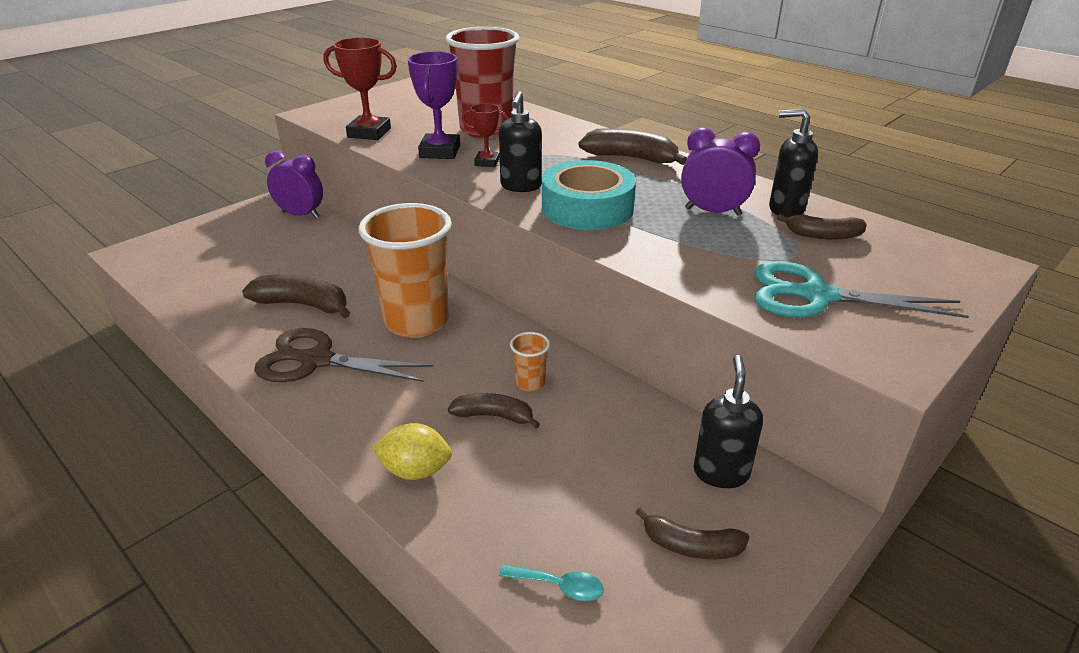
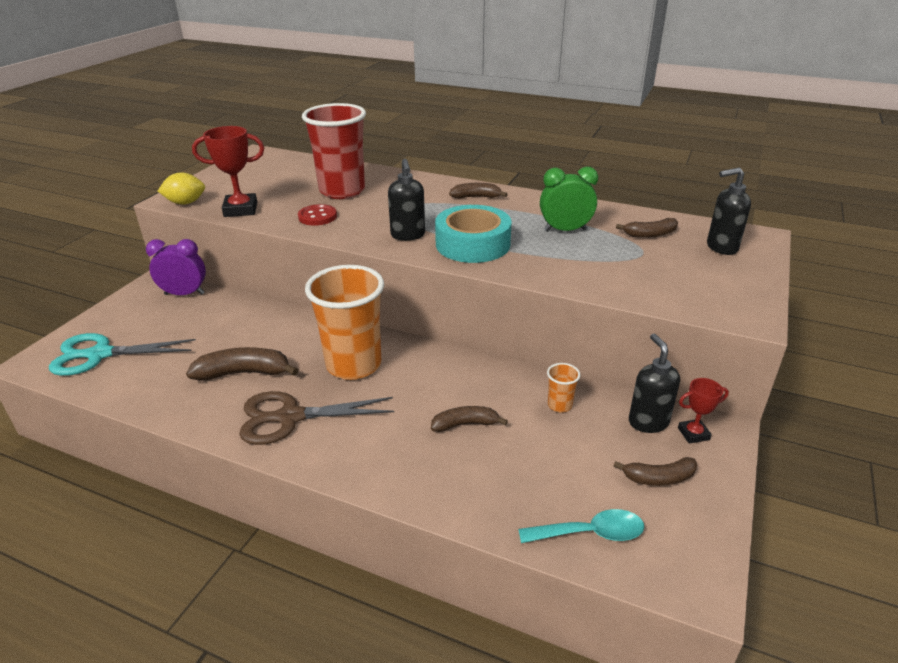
camera: 20 degrees left, 0 degrees up
yellow lemon [372,423,452,480] -> yellow lemon moved to [158,172,205,205]
purple trophy [407,51,460,159] -> red button [298,204,337,226]
red trophy [462,103,509,167] -> red trophy moved to [678,378,729,444]
turquoise spoon [499,564,604,601] -> turquoise spoon [518,509,644,543], size x1.55
orange cup [510,332,550,392] -> orange cup moved to [547,363,581,413]
brown banana [579,128,687,165] -> brown banana [449,183,508,199], size x0.64
purple clock [681,127,760,216] -> green clock [540,167,598,232]
turquoise scissors [754,261,969,318] -> turquoise scissors moved to [49,333,196,376]
black soap dispenser [769,109,818,217] -> black soap dispenser moved to [707,167,751,255]

